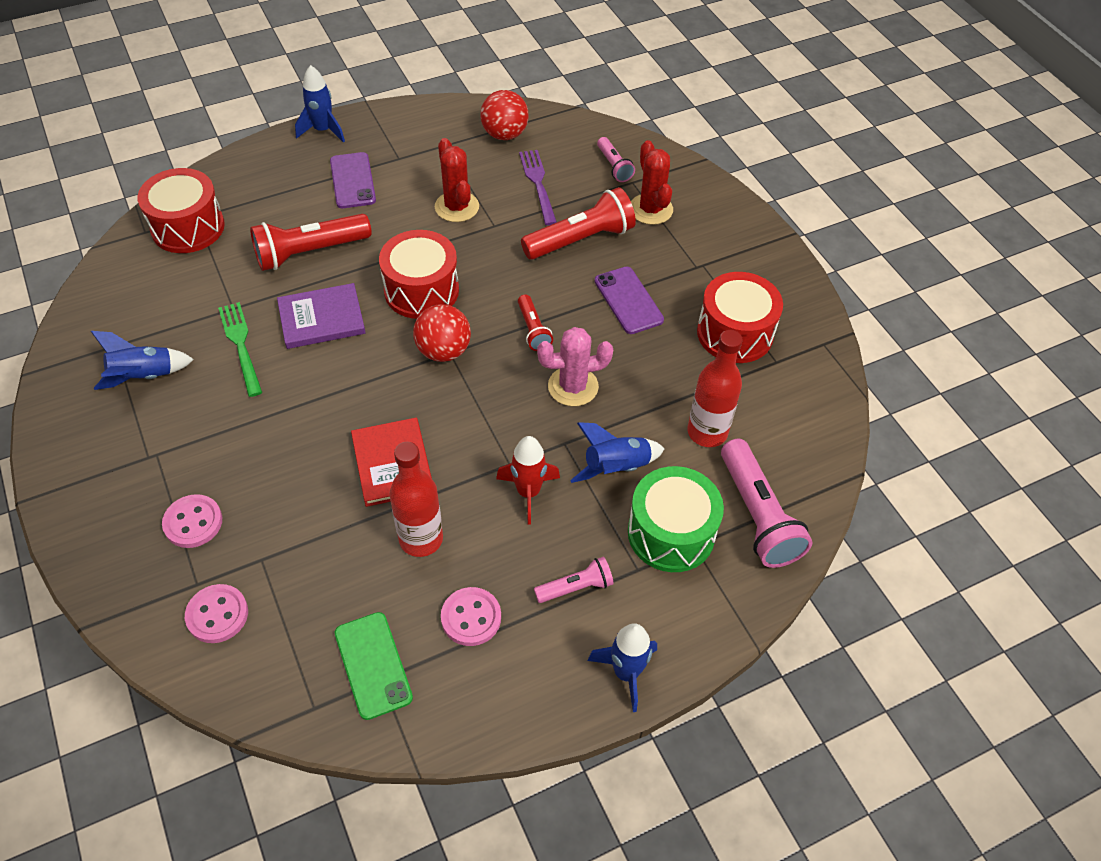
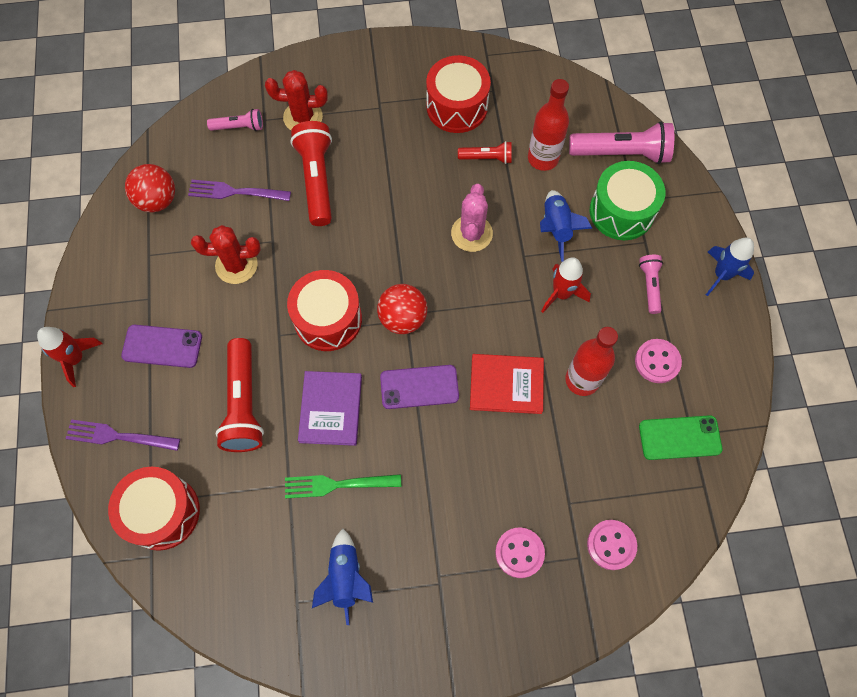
camera: 70 degrees left, 15 degrees up
blue rocket [295,65,345,143] -> red rocket [37,327,103,387]
red flashlight [518,294,553,351] -> red flashlight moved to [458,141,511,164]
purple phone [595,267,664,334] -> purple phone moved to [380,365,459,409]
none -> purple fork [65,419,180,451]

